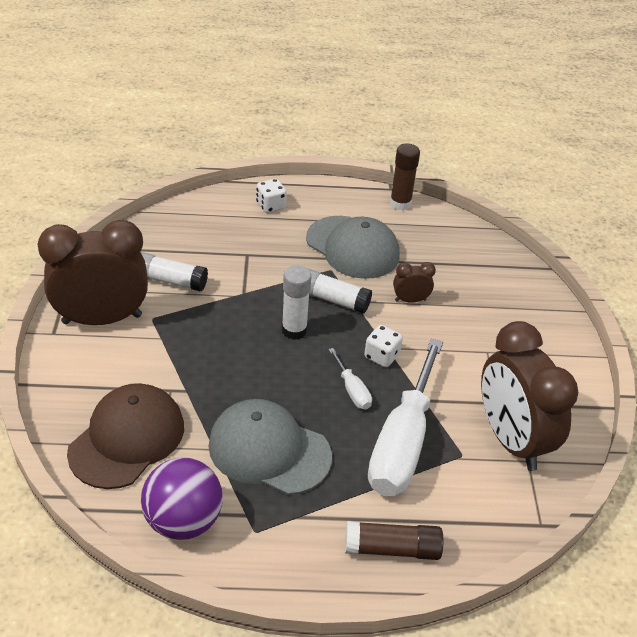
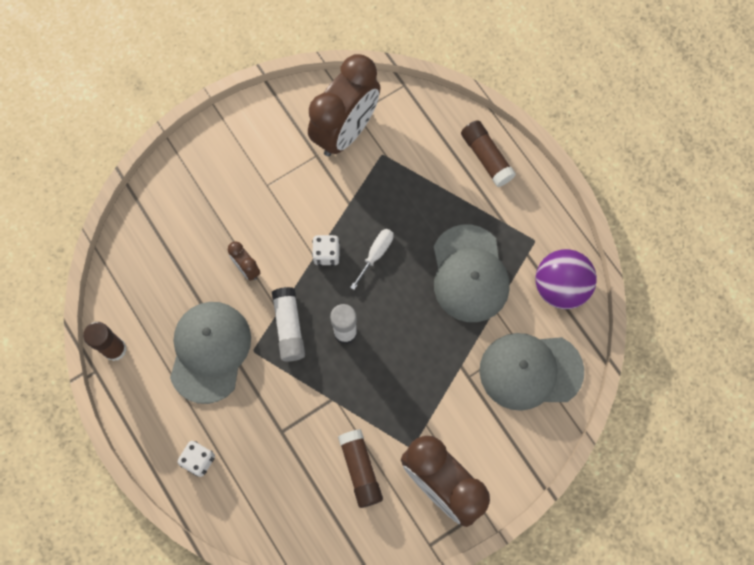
camera: 120 degrees left, 30 degrees up
brown cap [67,383,184,489] -> grey cap [480,333,584,411]
white glue stick [140,252,208,291] -> brown glue stick [338,429,383,508]
white screwdriver [368,339,443,496] -> none

